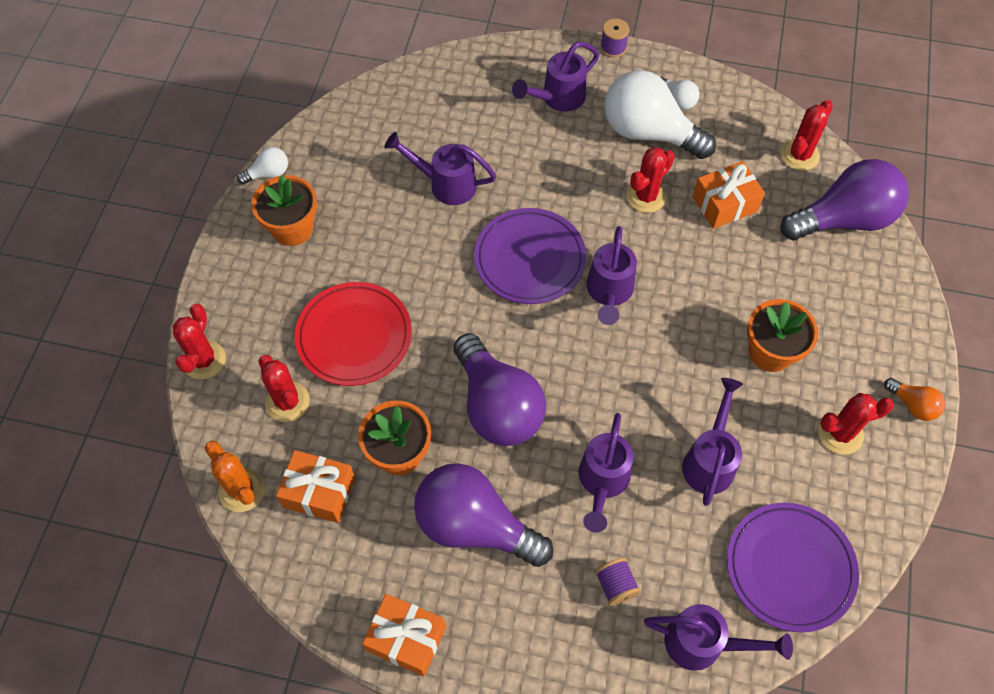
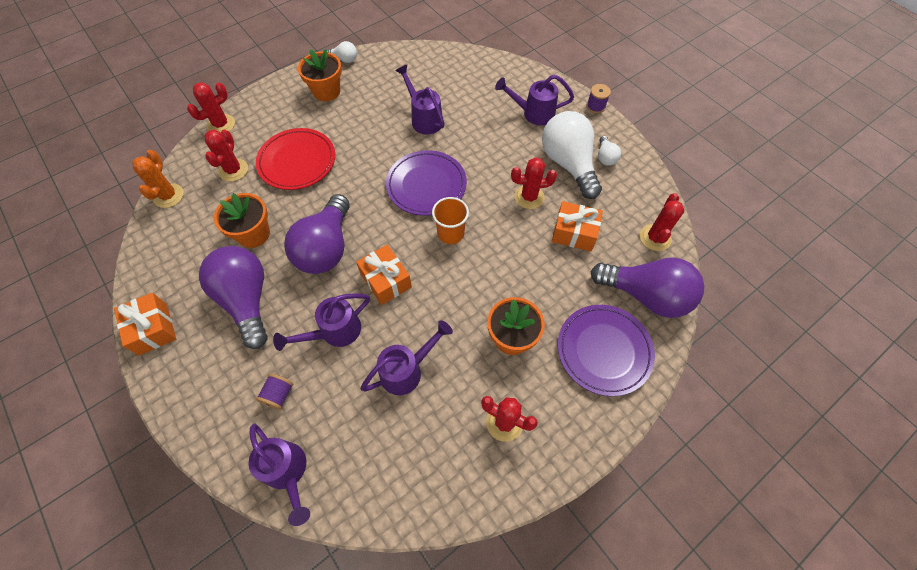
camera: 40 degrees right, 0 degrees up
orange gift [276,450,355,523] -> orange gift moved to [356,245,412,305]
purple watering can [587,226,637,325] -> orange cup [432,197,469,244]
purple plate [727,503,859,632] -> purple plate moved to [558,305,655,396]
red cactus [780,100,833,171] -> red cactus turned 60 degrees counterclockwise [640,193,684,251]
orange light bulb [884,378,945,421] -> none

